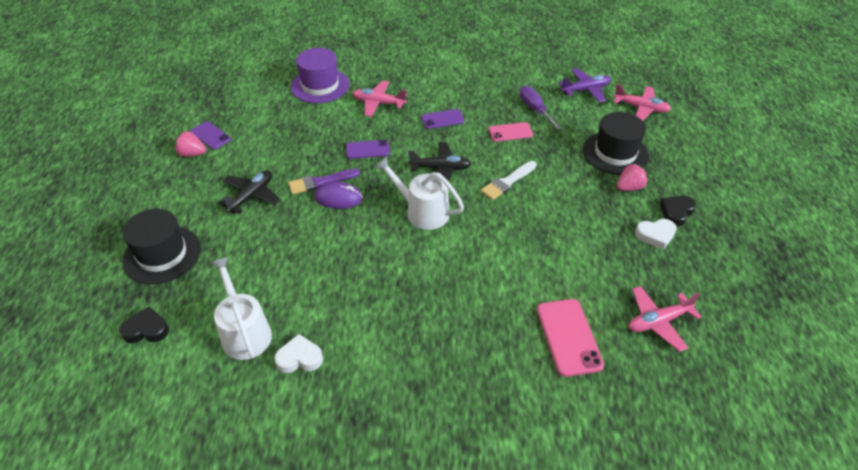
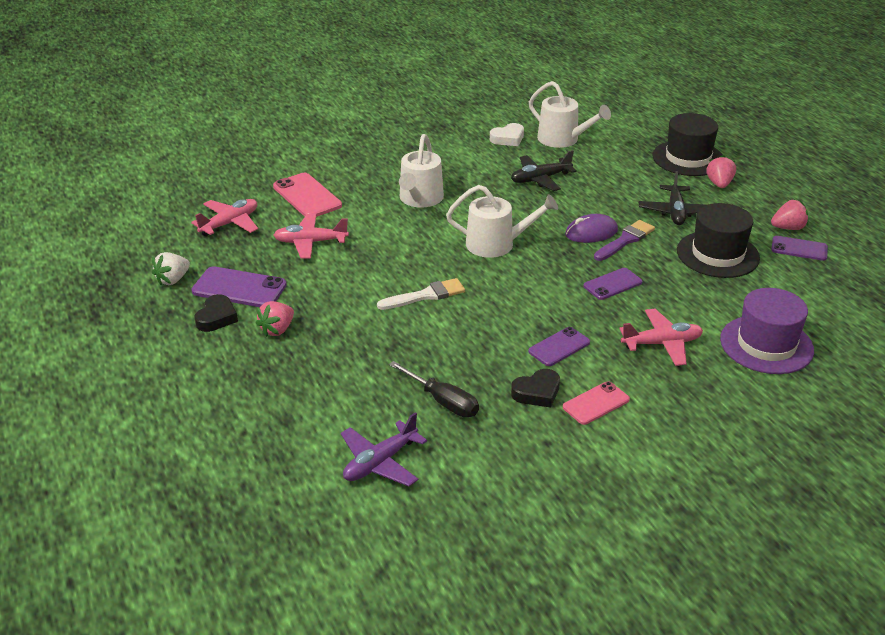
camera: 155 degrees right, 10 degrees down
black heart [119,306,169,343] -> black heart moved to [511,369,560,408]
black plane [408,142,471,181] -> black plane moved to [511,150,577,191]
white brush [481,161,537,200] -> white brush turned 45 degrees clockwise [377,278,465,310]
pink phone [489,122,533,142] -> pink phone moved to [563,381,630,425]
purple screwdriver [520,86,562,130] -> black screwdriver [389,361,479,417]
black hat [583,112,649,175] -> black hat moved to [677,203,760,278]
pink plane [613,84,671,121] -> pink plane moved to [274,214,349,259]
white heart [635,219,677,250] -> purple phone [192,266,287,307]
none -> white strawberry [152,252,190,285]
none -> white watering can [399,134,444,208]
none -> pink strawberry [706,155,736,188]

